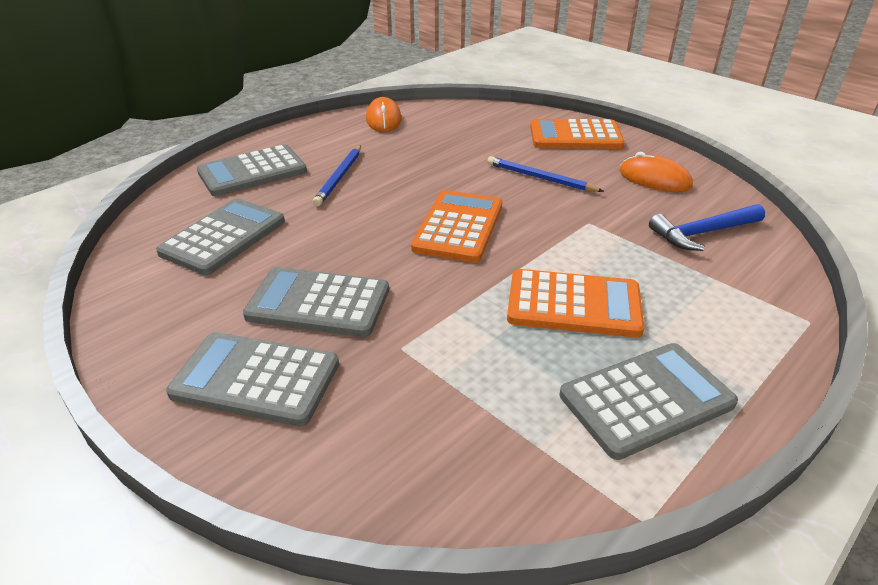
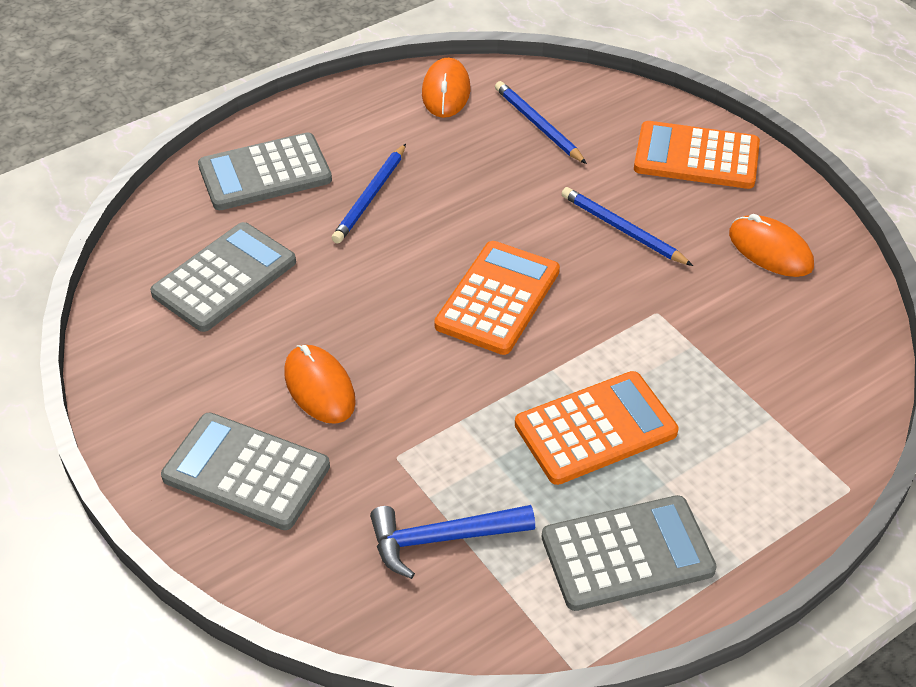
camera: 10 degrees right, 10 degrees up
grey calculator [243,267,389,337] -> orange mouse [284,345,356,424]
orange calculator [507,269,645,338] -> orange calculator turned 45 degrees counterclockwise [515,371,678,485]
blue hammer [649,204,765,251] -> blue hammer moved to [370,505,535,579]
none -> blue pencil [495,81,587,164]

